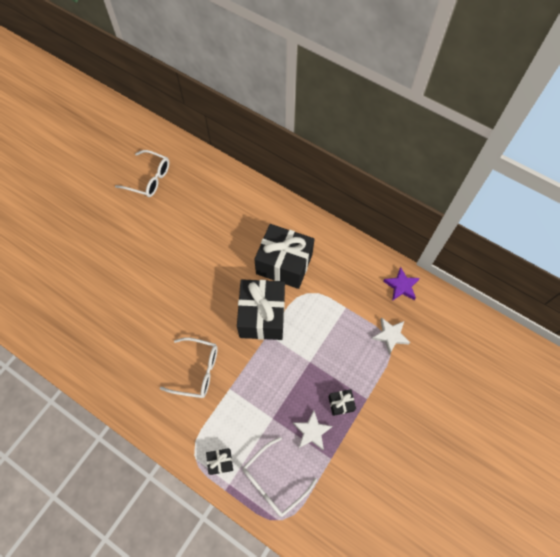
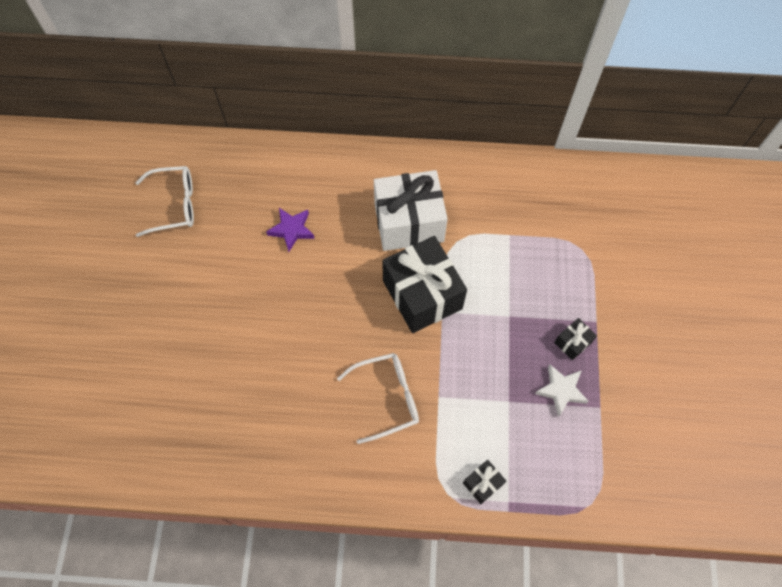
camera: 30 degrees left, 0 degrees up
white glasses [243,437,317,517] -> none
black gift [254,224,314,289] -> white gift [374,170,448,251]
white star [372,318,410,355] -> none
purple star [383,267,420,301] -> purple star moved to [266,208,315,252]

